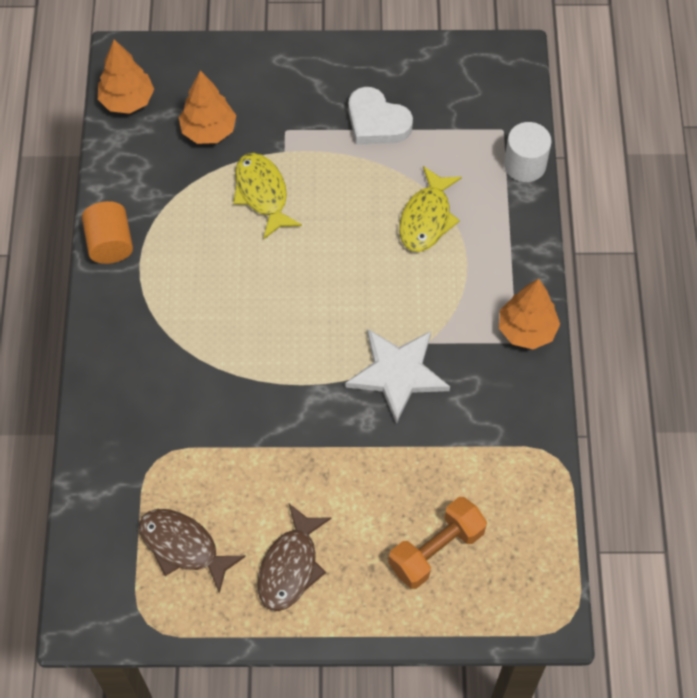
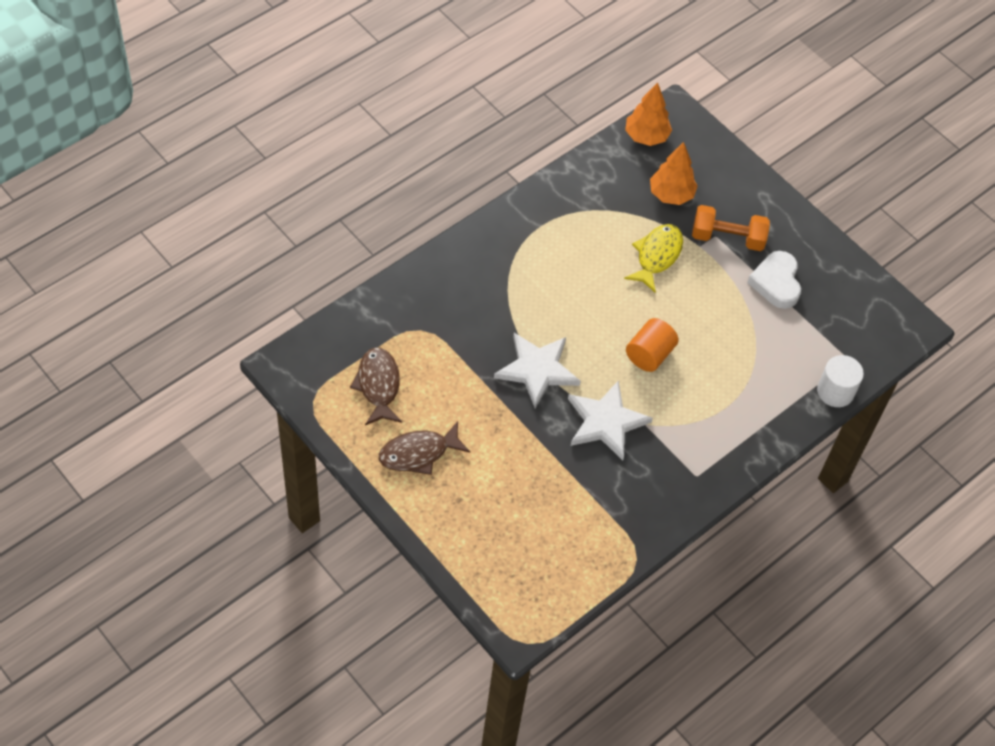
camera: 45 degrees right, 5 degrees down
orange cylinder [82,201,133,264] -> orange cylinder moved to [626,318,679,372]
orange dumbbell [388,497,487,589] -> orange dumbbell moved to [692,205,770,251]
yellow fish [399,166,462,252] -> none
orange tree [499,279,560,349] -> none
none -> white star [494,333,581,408]

